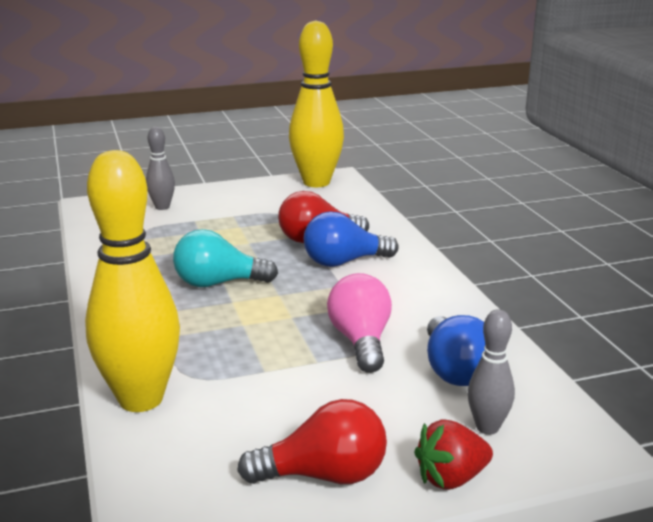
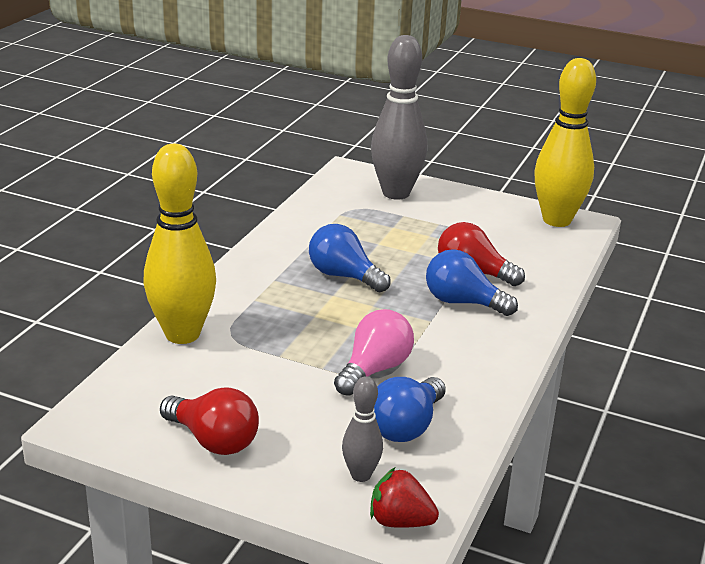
camera: 40 degrees right, 5 degrees up
grey bowling pin [146,127,175,210] -> grey bowling pin [371,35,427,200], size x2.04
turquoise light bulb [173,229,278,287] -> blue light bulb [309,224,390,292]
red strawberry [414,420,493,490] -> red strawberry moved to [370,467,439,528]

